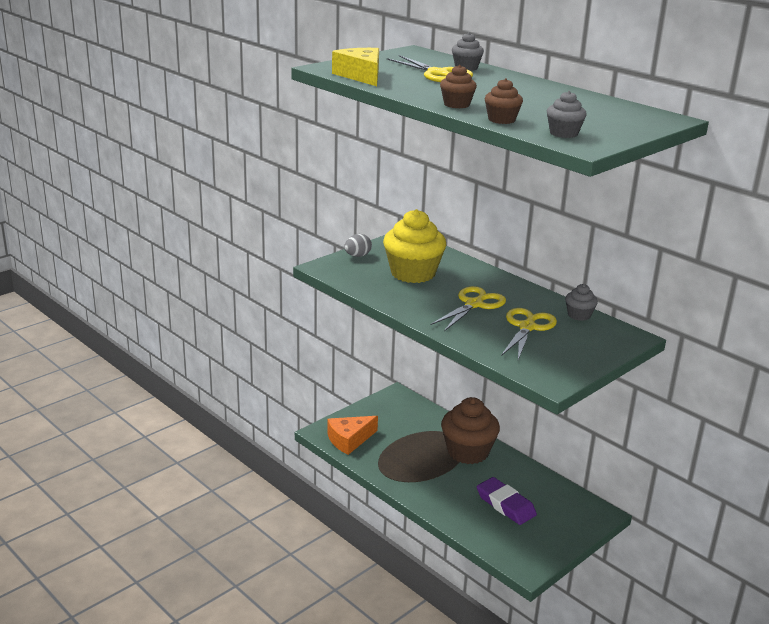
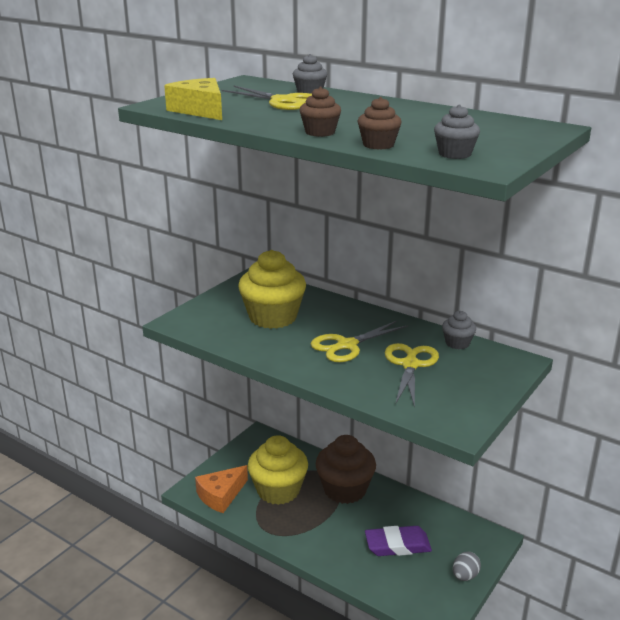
camera: 10 degrees left, 0 degrees up
grey egg [344,234,372,257] -> grey egg moved to [453,552,481,581]
yellow scissors [430,286,506,331] -> yellow scissors turned 150 degrees counterclockwise [311,321,408,362]
purple eraser [477,477,537,525] -> purple eraser turned 45 degrees counterclockwise [365,526,432,556]
none -> yellow cupcake [248,435,308,505]

